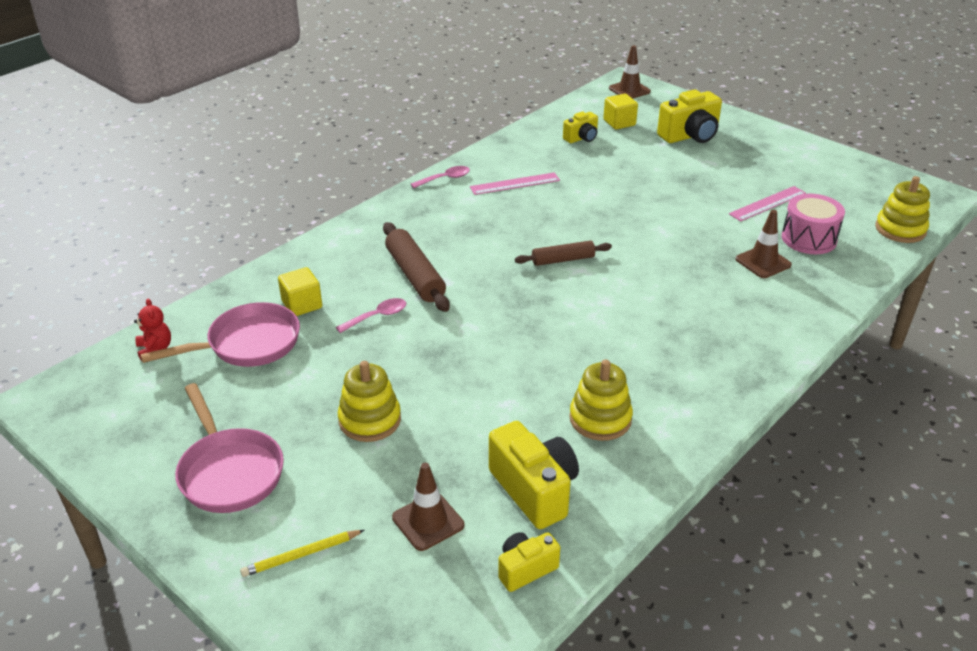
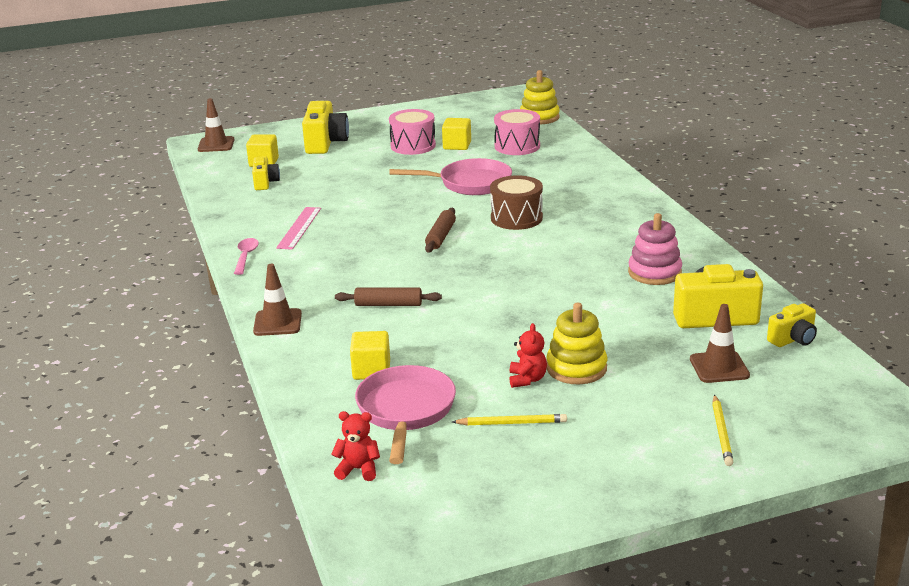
camera: 60 degrees left, 10 degrees down
pink pan [175,383,284,513] -> pink pan moved to [389,158,512,195]
pink spoon [336,298,406,333] -> none
brown rolling pin [383,222,450,312] -> brown rolling pin [335,288,442,306], size x0.64
yellow camera [498,532,560,592] -> yellow camera turned 120 degrees counterclockwise [767,303,817,347]
yellow stacking toy [569,359,633,441] -> pink stacking toy [628,213,682,285]
pink ruler [729,186,806,222] -> yellow cube [442,118,471,150]
brown traffic cone [736,210,792,278] -> brown traffic cone moved to [253,264,302,336]
none -> pink drum [389,109,436,155]
none -> yellow pencil [452,414,567,426]
none -> brown drum [490,175,543,230]
none -> red teddy bear [509,323,547,388]

